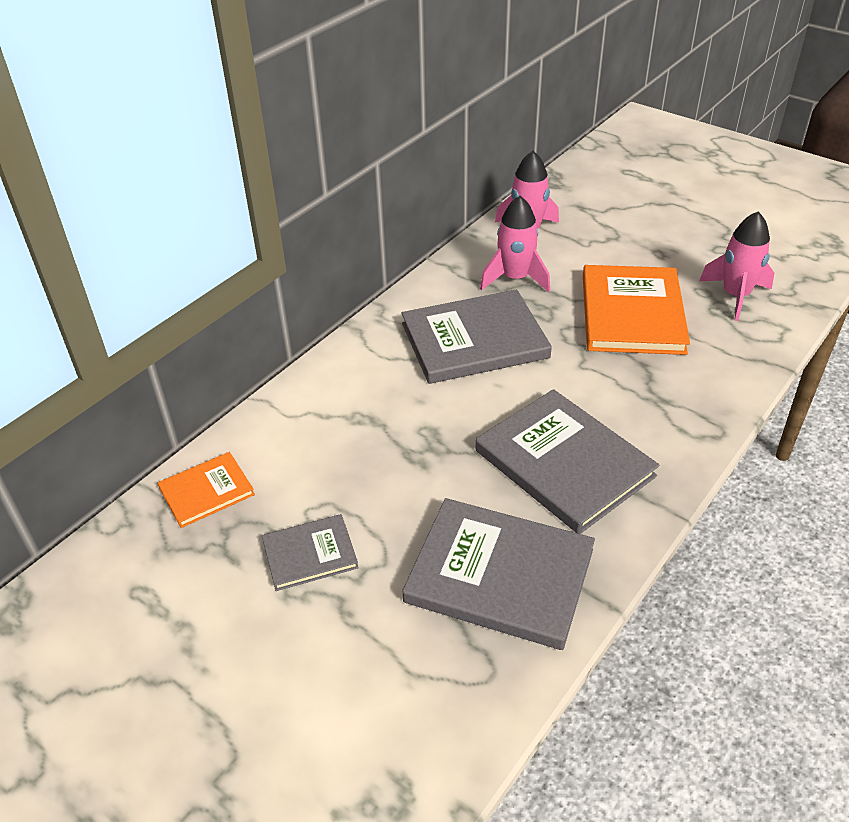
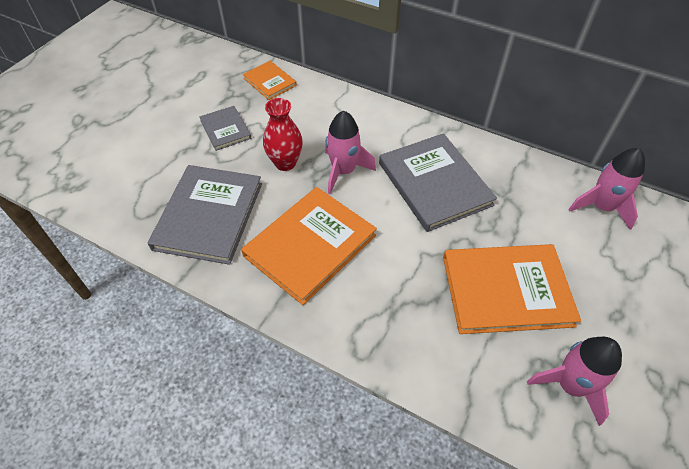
camera: 80 degrees right, 10 degrees up
grey book [476,389,659,534] -> orange book [241,187,377,305]
pink rocket [480,196,550,292] -> pink rocket moved to [325,111,376,194]
none -> red vase [263,98,303,171]

